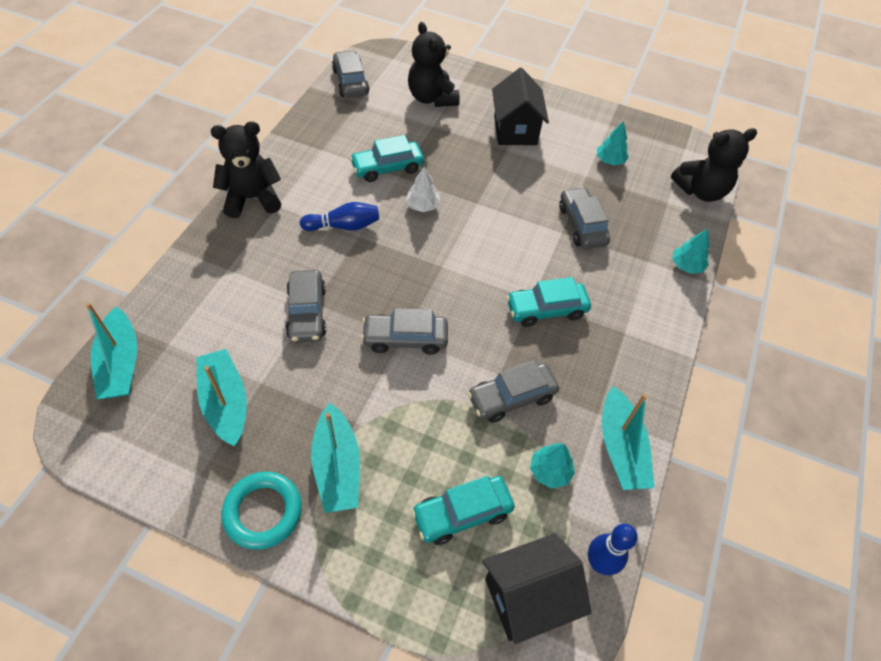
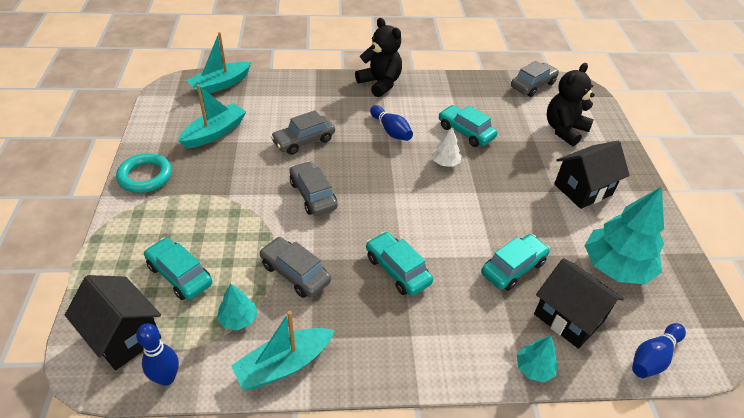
camera: 65 degrees right, 10 degrees down
turquoise boat [311,403,360,513] -> none
grey car [559,187,610,249] -> turquoise car [481,234,550,291]
turquoise tree [597,121,629,166] -> turquoise tree [584,186,664,284], size x2.10
black teddy bear [671,128,757,202] -> blue bowling pin [632,323,686,378]
none -> black house [534,258,624,349]

